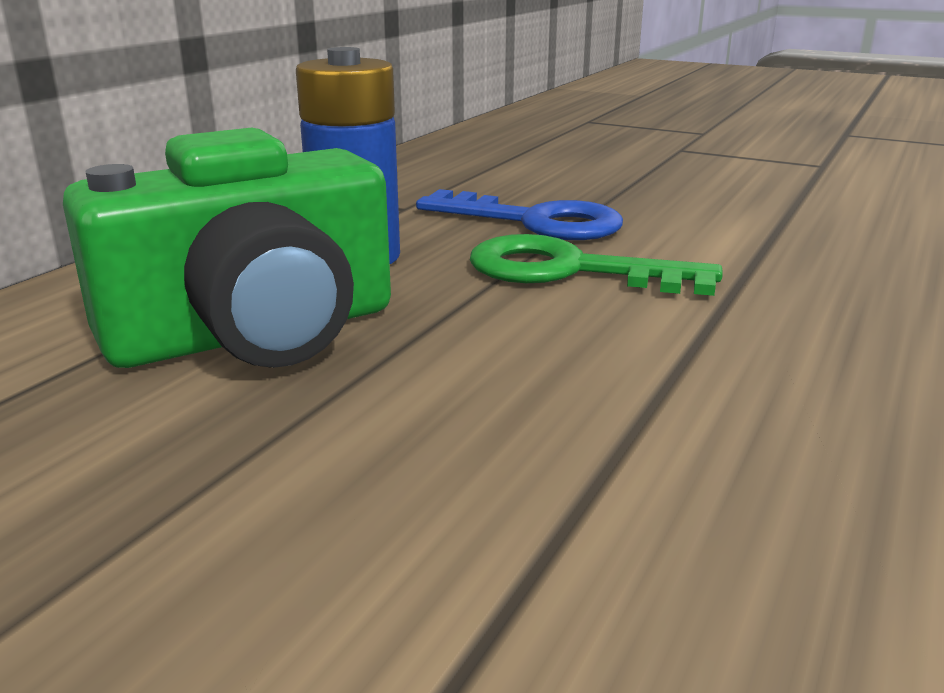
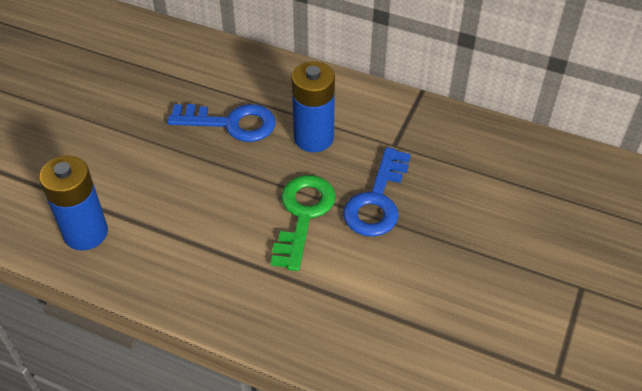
camera: 85 degrees right, 25 degrees up
green camera [63,128,391,368] -> blue key [168,104,276,142]
none -> blue battery [39,155,108,251]

